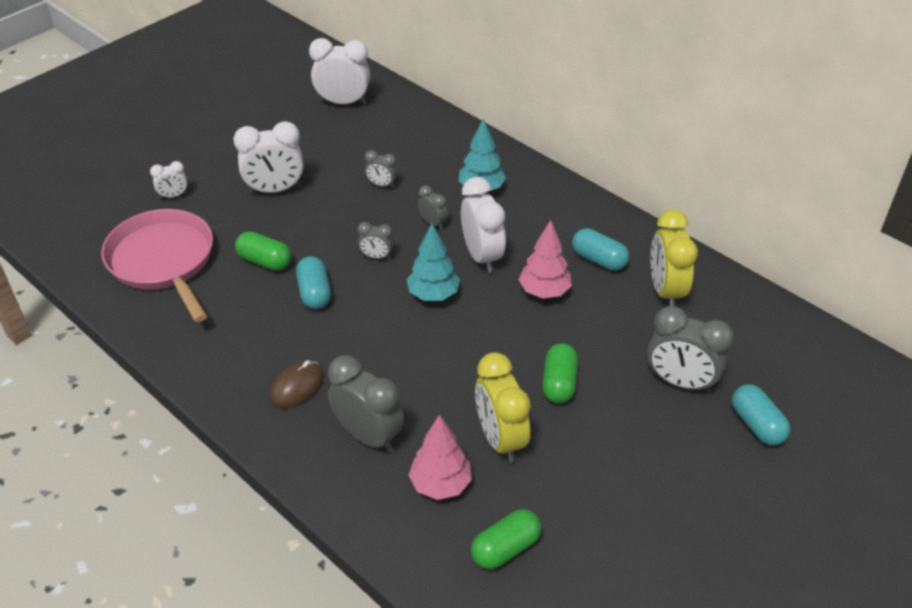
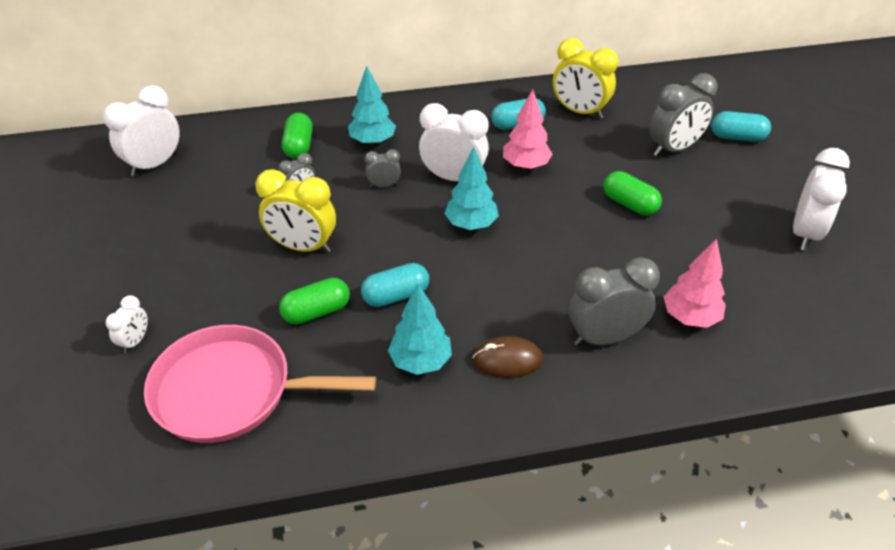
camera: 55 degrees left, 0 degrees up
white clock [233,121,303,194] -> white clock moved to [793,148,850,251]
brown mouse [270,360,324,408] -> brown mouse turned 75 degrees counterclockwise [472,336,543,378]
turquoise capsule [296,256,331,309] -> turquoise capsule turned 45 degrees counterclockwise [361,263,429,307]
grey clock [357,222,394,259] -> none
green capsule [471,509,541,569] -> green capsule moved to [282,113,313,159]
yellow clock [475,352,531,463] -> yellow clock moved to [256,169,336,253]
none -> turquoise tree [388,284,452,375]

